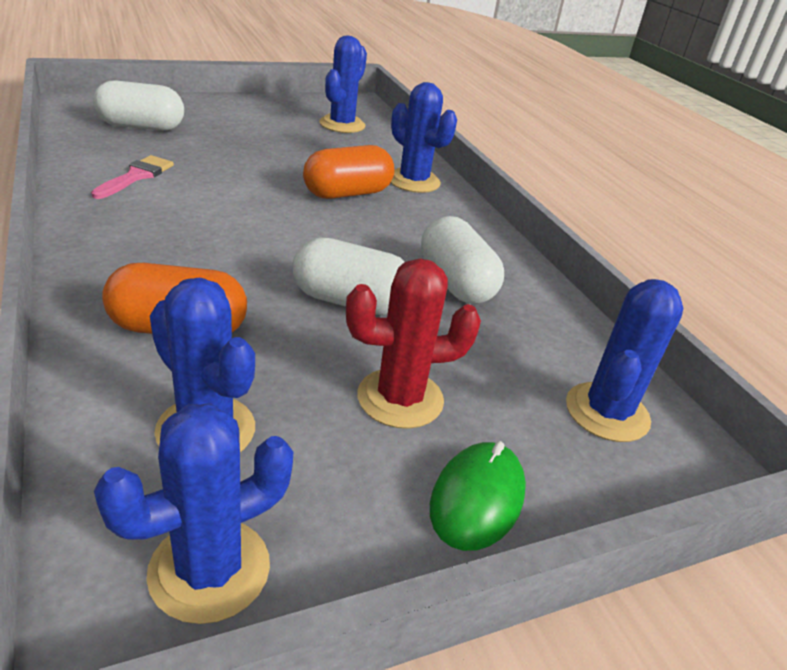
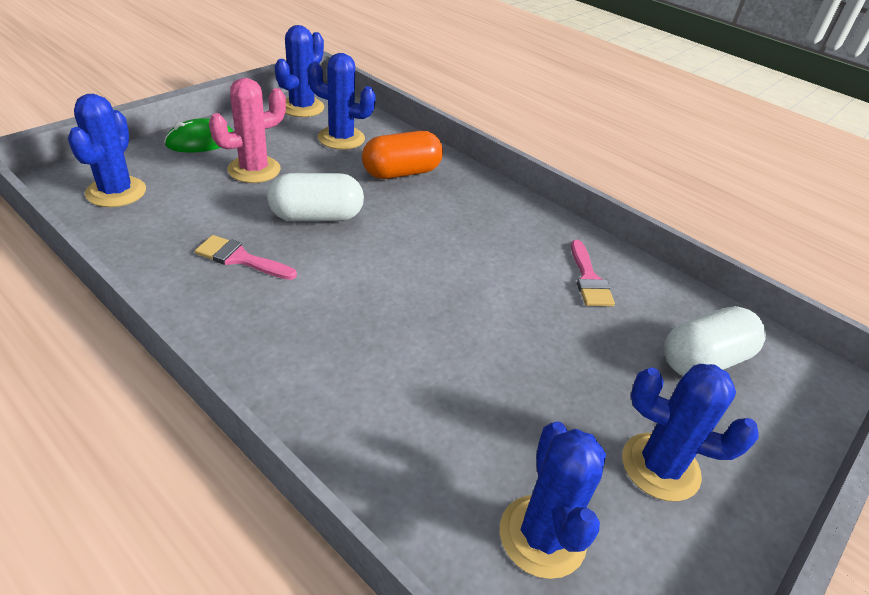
camera: 155 degrees right, 5 degrees up
orange capsule [303,145,394,199] -> none
red cactus [346,258,481,429] -> pink cactus [209,78,286,183]
blue cactus [390,82,457,193] -> blue cactus moved to [622,364,758,502]
white capsule [421,216,504,304] -> pink brush [195,235,297,280]
green mouse [430,441,526,551] -> green mouse turned 60 degrees clockwise [164,118,233,153]

